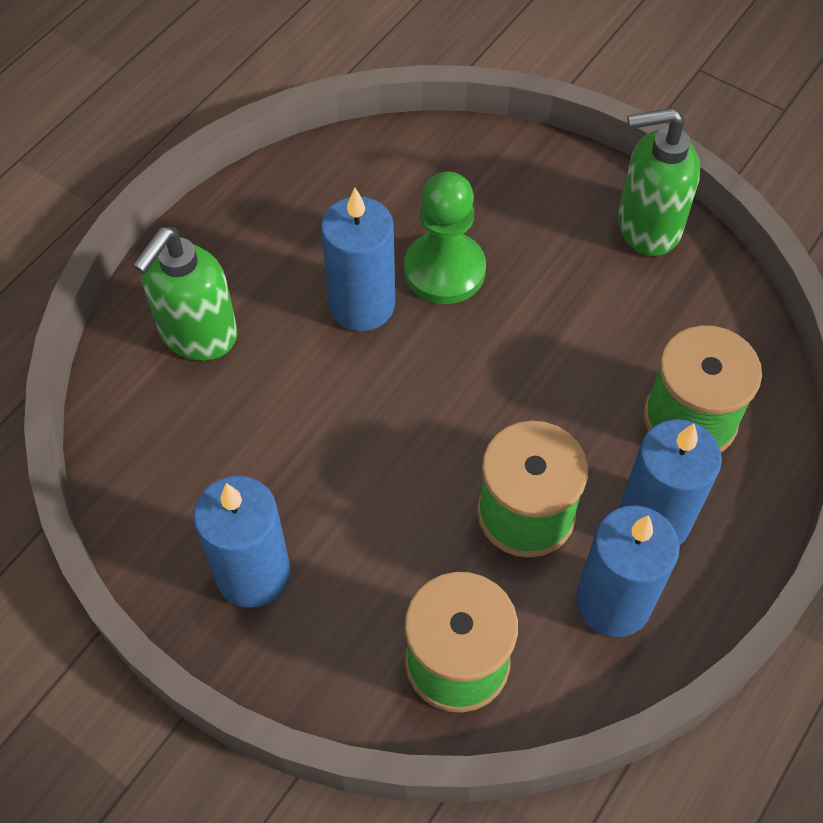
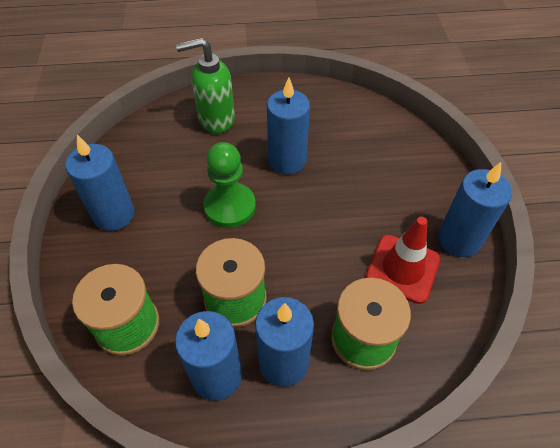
camera: 50 degrees right, 5 degrees down
green pawn [404,171,486,304] -> green pawn moved to [203,142,256,228]
green soap dispenser [618,108,700,256] -> blue candle [438,162,512,257]
none -> red traffic cone [365,217,440,304]

